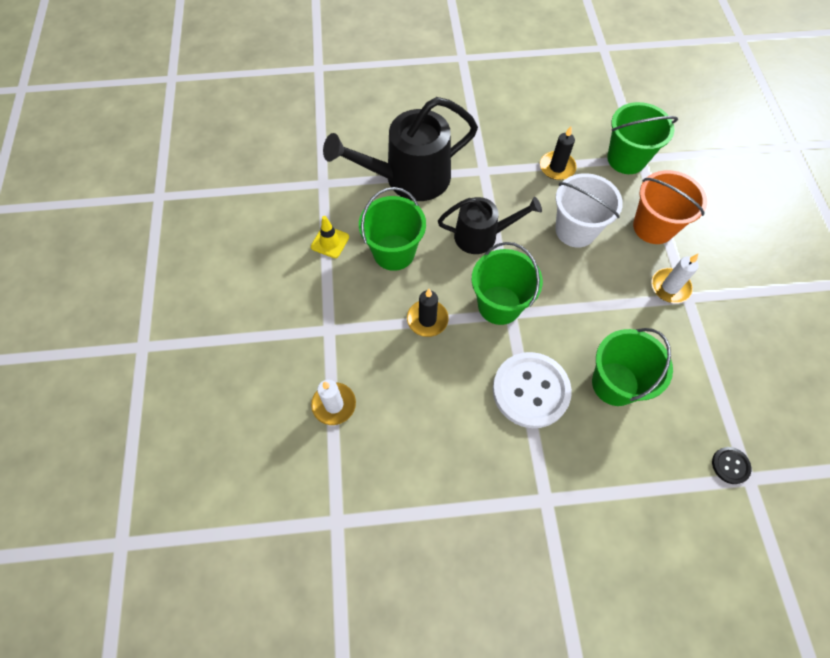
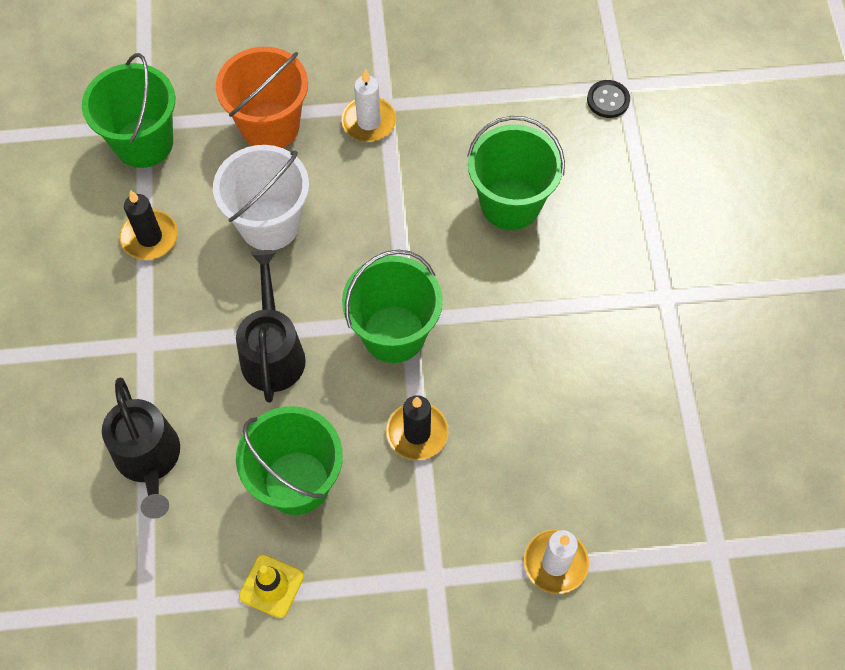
camera: 90 degrees left, 0 degrees up
black watering can [323,97,478,201] -> black watering can [102,378,180,519], size x0.62
white button [493,352,572,428] -> none

